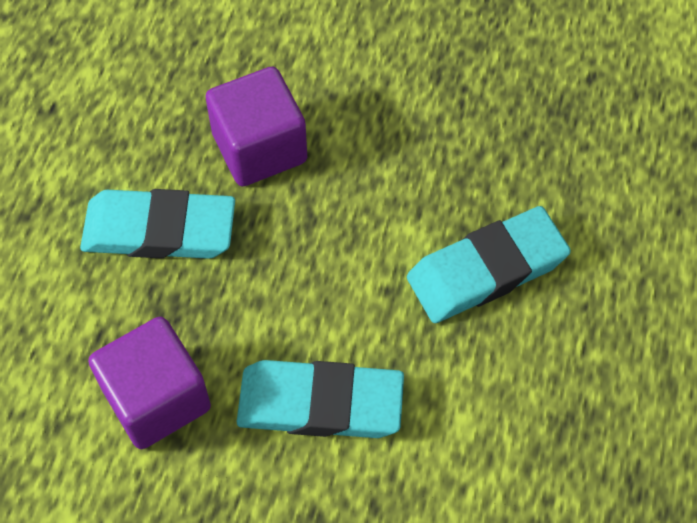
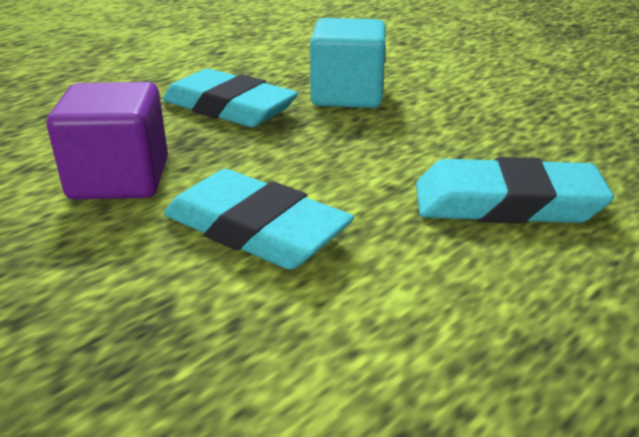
camera: 30 degrees right, 30 degrees down
purple cube [206,67,307,186] -> turquoise cube [310,18,386,108]

